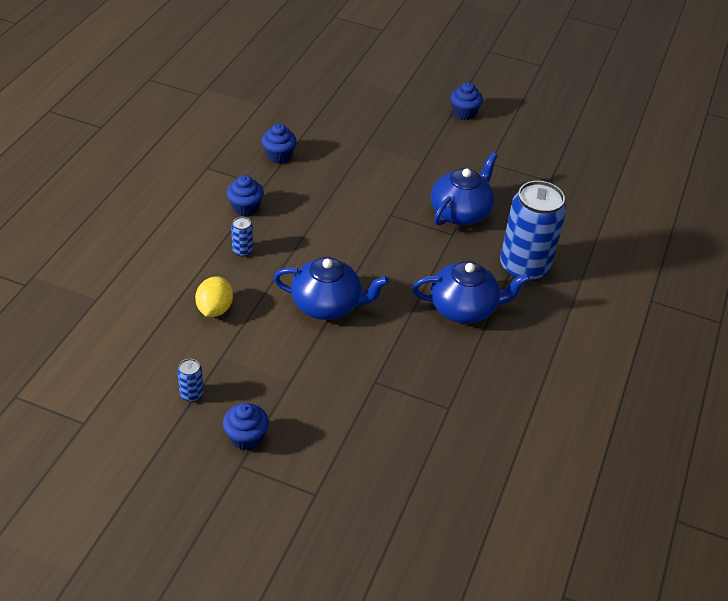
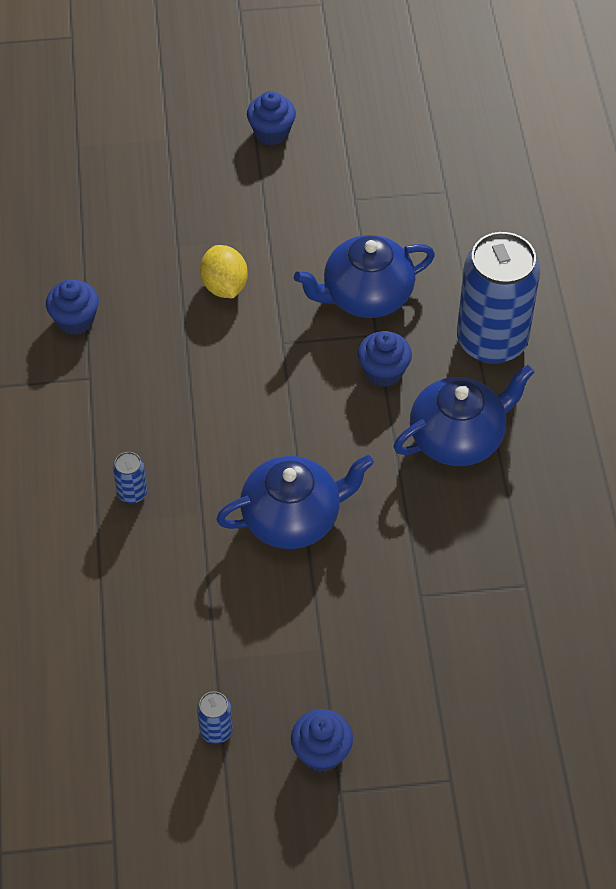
camera: 25 degrees left, 10 degrees up
yellow lemon [195,277,233,317] -> yellow lemon moved to [200,245,248,298]
blue cupcake [227,175,264,217] -> blue cupcake moved to [358,331,412,387]
blue teapot [431,152,498,225] -> blue teapot turned 120 degrees counterclockwise [294,235,435,318]

